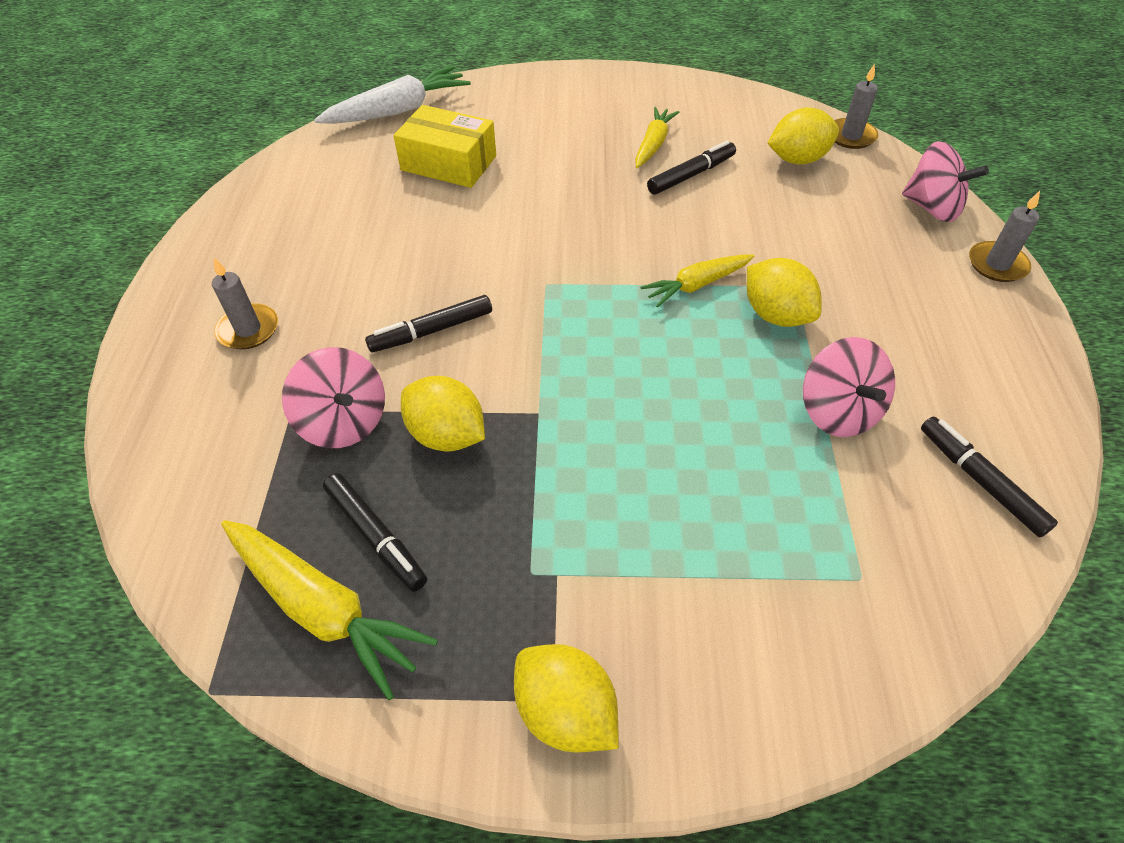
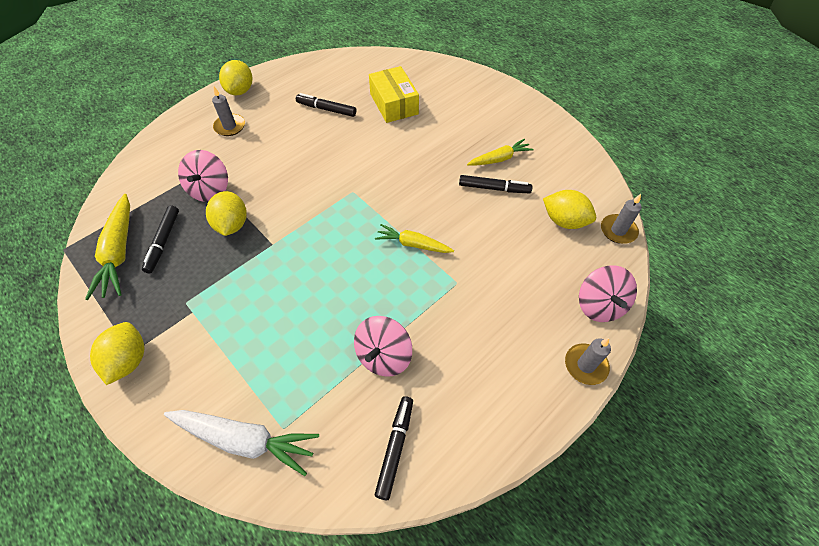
camera: 45 degrees right, 5 degrees up
white carrot [314,66,471,124] -> white carrot moved to [164,410,319,476]
black marker [365,295,492,353] -> black marker moved to [296,93,356,117]
yellow lemon [747,258,822,327] -> yellow lemon moved to [219,60,252,95]

